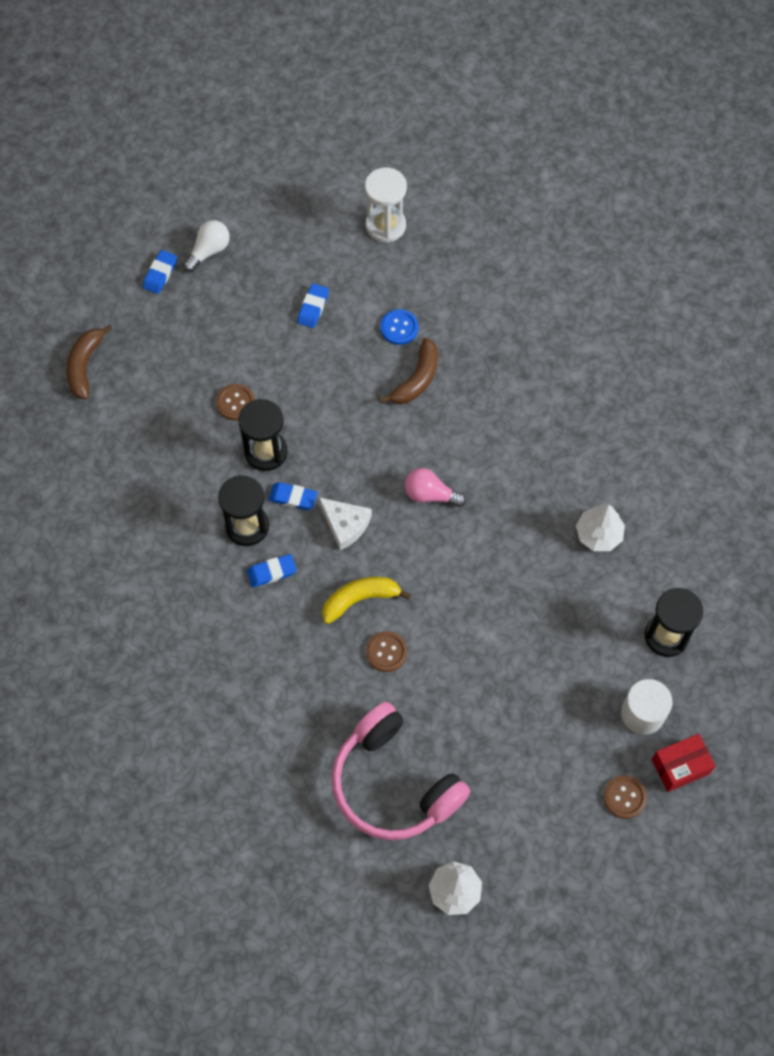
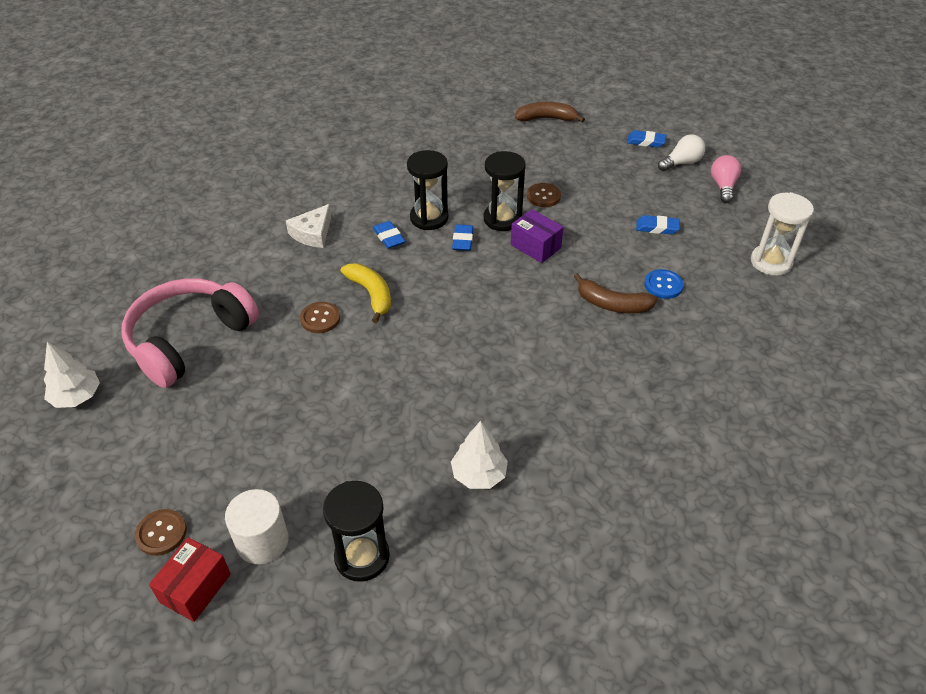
camera: 80 degrees right, 20 degrees down
white light bulb [183,220,230,272] -> white light bulb turned 60 degrees counterclockwise [658,134,705,171]
white cheese [319,497,372,550] -> white cheese moved to [286,204,331,248]
pink light bulb [405,468,466,507] -> pink light bulb moved to [711,155,741,203]
red box [652,734,716,792] -> red box turned 60 degrees clockwise [149,537,231,622]
none -> purple box [511,209,564,263]

